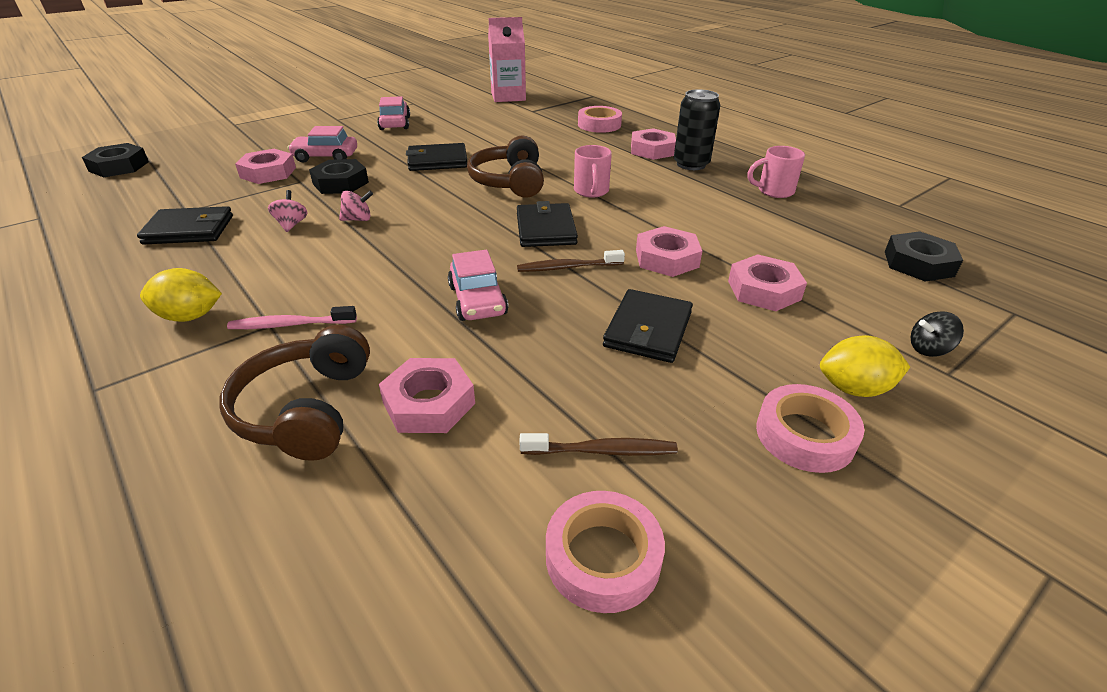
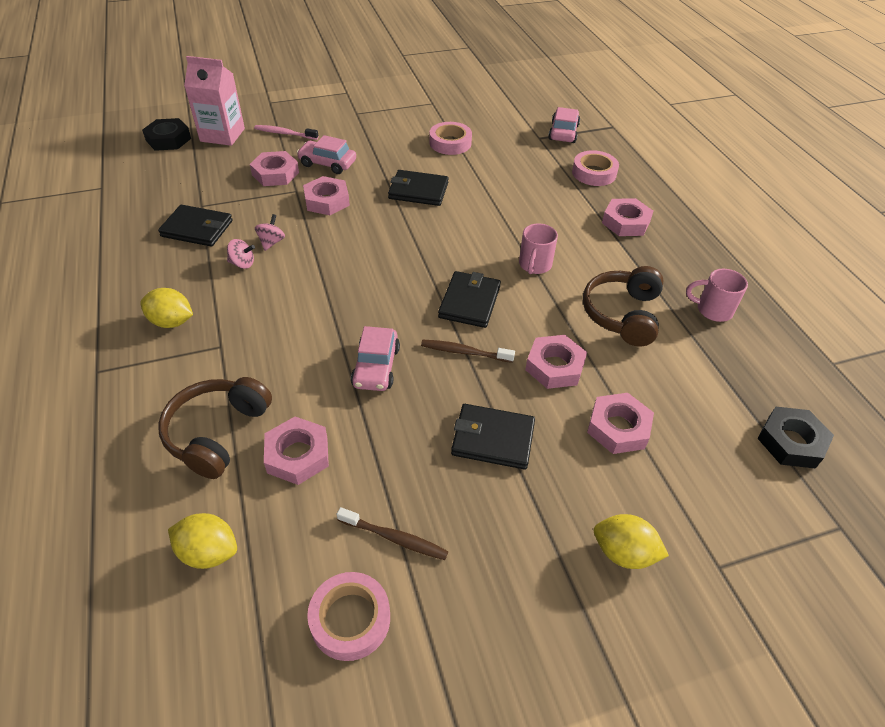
camera: 20 degrees right, 10 degrees up
pink toothbrush [227,306,357,329] -> pink toothbrush moved to [254,125,319,140]
black nut [309,159,369,194] -> pink nut [303,176,350,215]
pink spinning top [339,191,373,221] -> pink spinning top moved to [227,239,255,269]
pink car [377,96,410,130] -> pink car moved to [548,107,580,143]
brown headphones [467,136,544,198] -> brown headphones moved to [583,266,664,347]
pink carton [488,17,526,102] -> pink carton moved to [184,56,245,146]
black wallet [603,289,693,363] -> black wallet turned 60 degrees clockwise [451,404,535,470]
black can [674,89,720,170] -> none
pink tape [756,384,864,473] -> pink tape moved to [429,122,472,155]
black spinning top [911,311,964,357] -> none
none -> yellow lemon [168,513,237,569]

